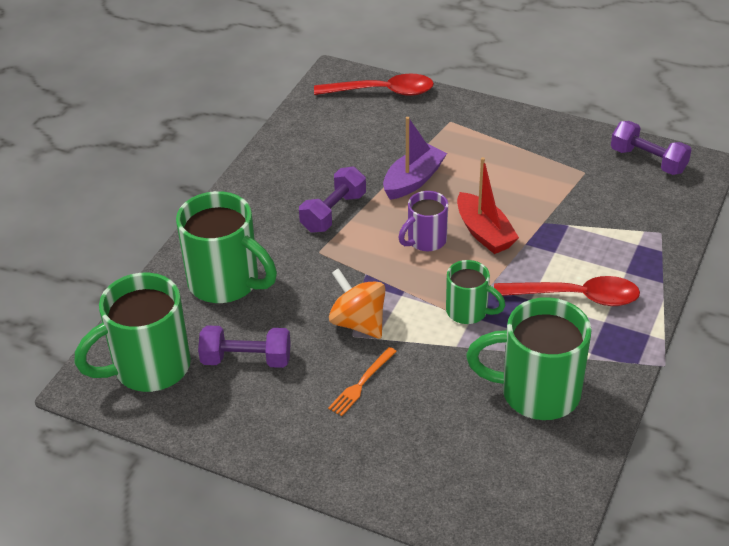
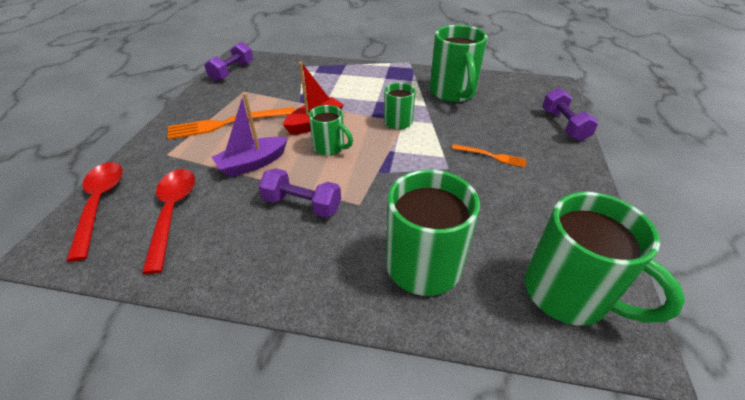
camera: 105 degrees left, 0 degrees up
purple dumbbell [198,326,291,368] -> purple dumbbell moved to [542,88,599,141]
orange spinning top [329,268,386,339] -> none
purple boat [383,117,447,200] -> purple boat turned 60 degrees counterclockwise [212,93,288,177]
purple mug [398,191,448,251] -> green mug [309,105,353,155]
red spoon [494,276,640,306] -> red spoon moved to [142,169,195,274]
none -> orange fork [167,107,295,140]

